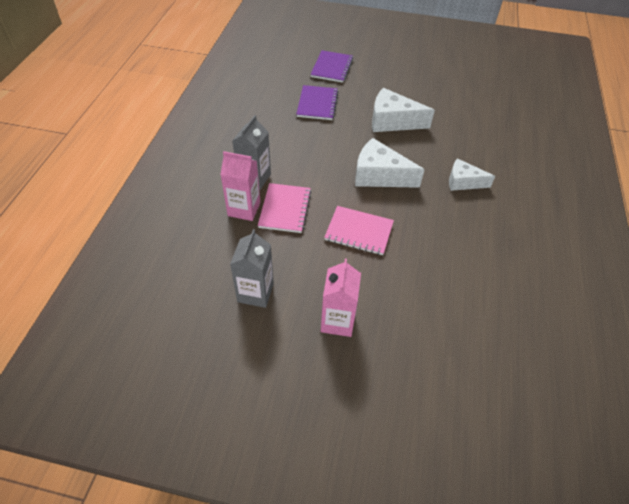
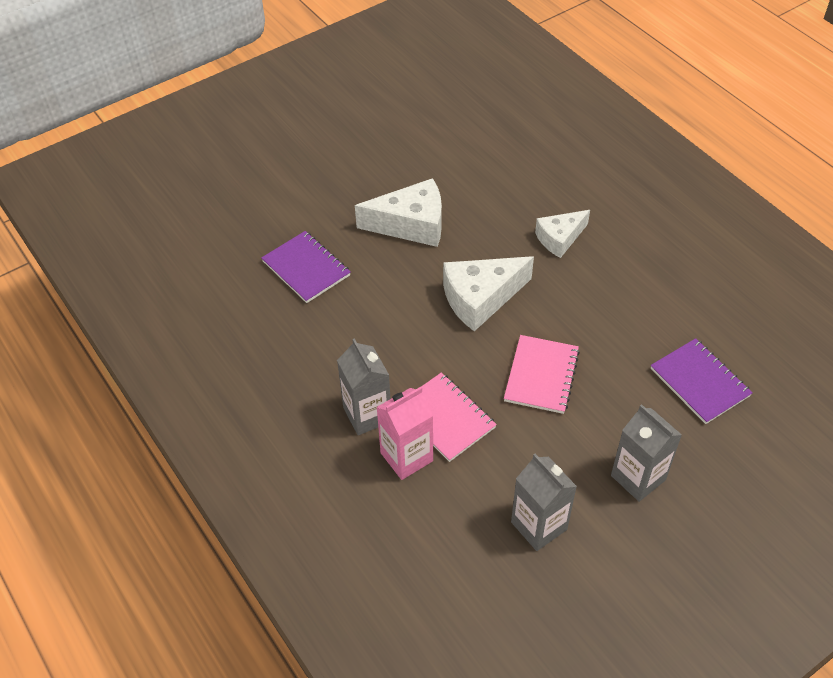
camera: 45 degrees left, 0 degrees up
purple notebook [310,50,353,83] -> purple notebook moved to [651,338,753,424]
pink carton [321,259,361,337] -> grey carton [611,404,682,502]
pink notebook [324,206,394,255] -> pink notebook turned 45 degrees counterclockwise [504,335,580,414]
white cheese [372,88,435,132] -> white cheese turned 150 degrees counterclockwise [355,178,442,247]

